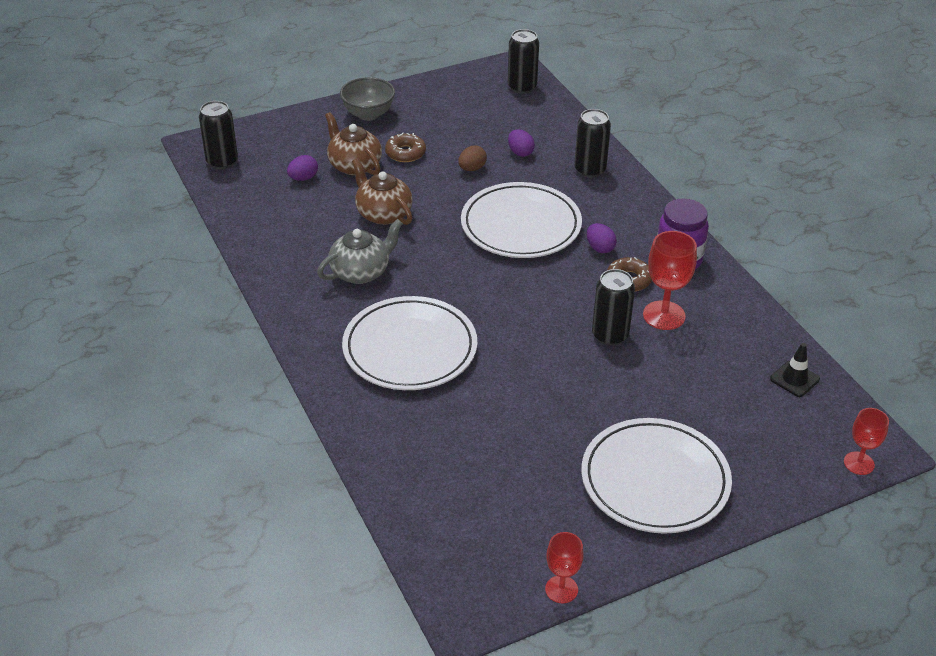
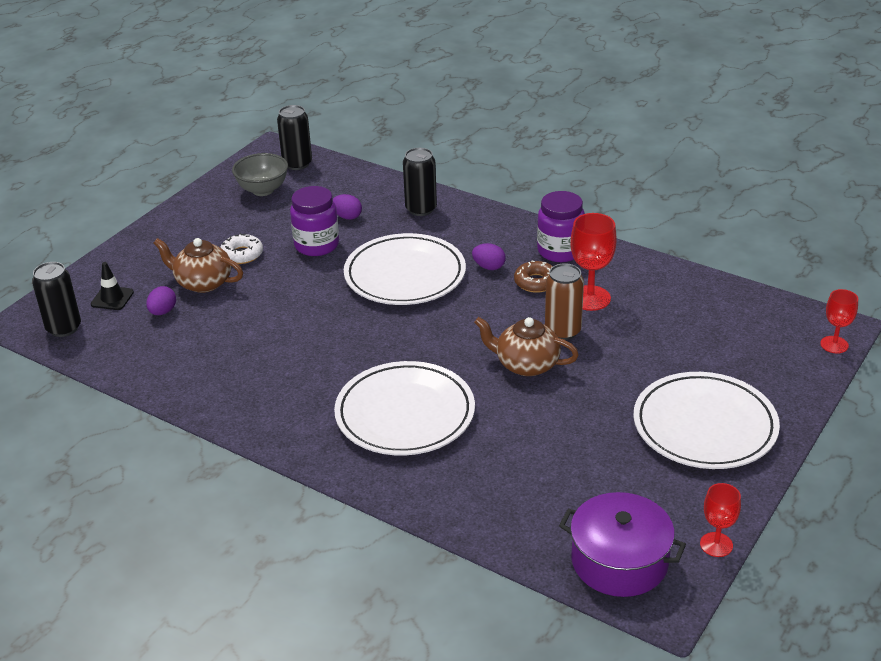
camera: 30 degrees left, 5 degrees down
grey teapot [317,219,403,284] -> none
grey bowl [340,77,395,121] -> grey bowl moved to [232,153,288,196]
brown teapot [352,158,413,225] -> brown teapot moved to [474,317,579,376]
brown donut [385,133,426,162] -> white donut [220,233,263,264]
brown egg [458,145,487,171] -> purple jar [290,186,339,256]
black can [592,269,635,346] -> brown can [545,263,584,340]
black traffic cone [770,343,820,397] -> black traffic cone moved to [91,262,134,310]
none -> purple pot [559,492,686,597]

